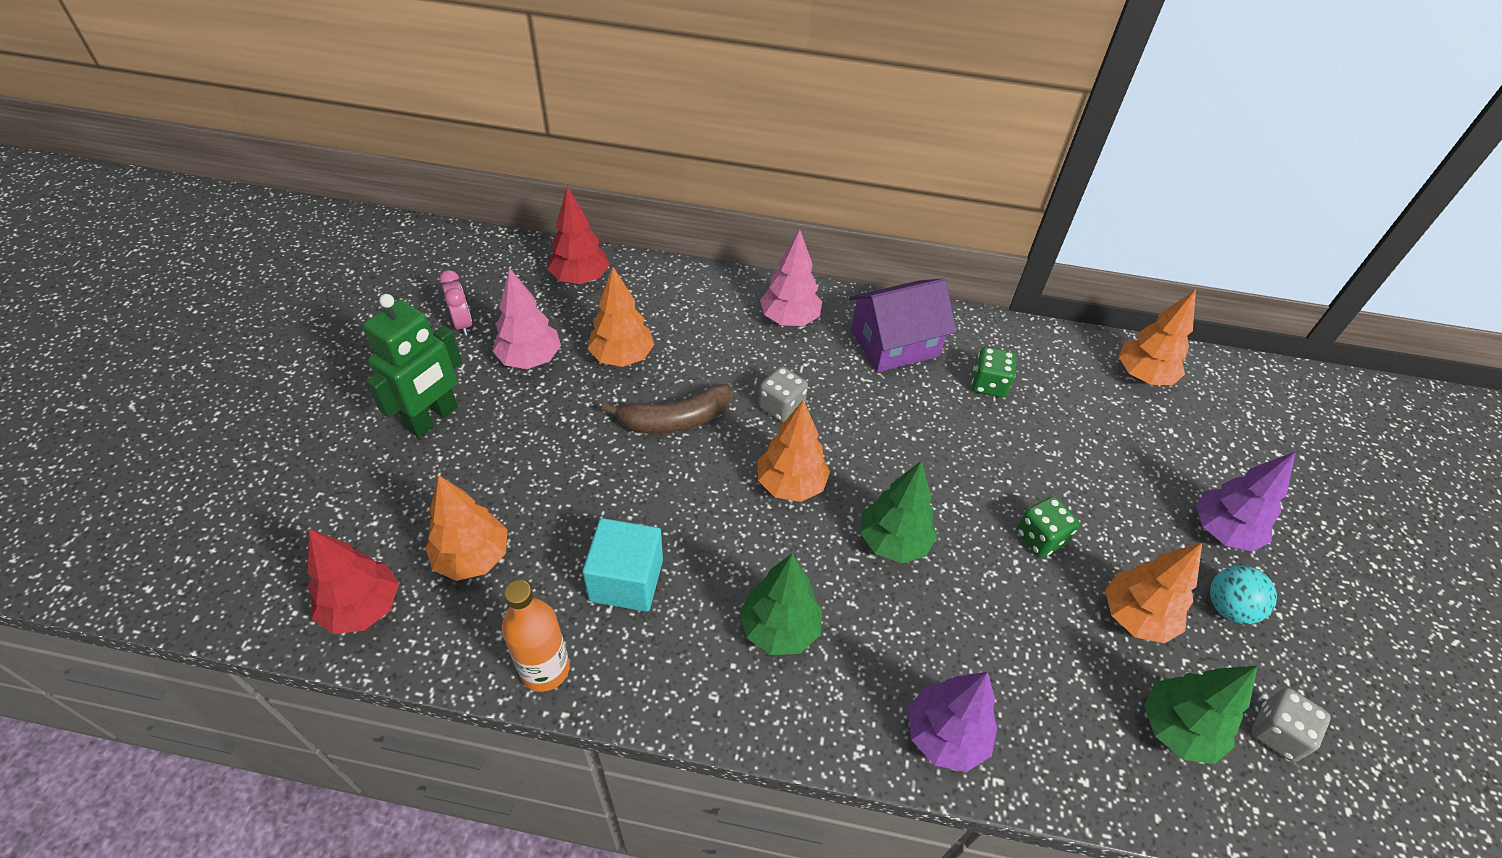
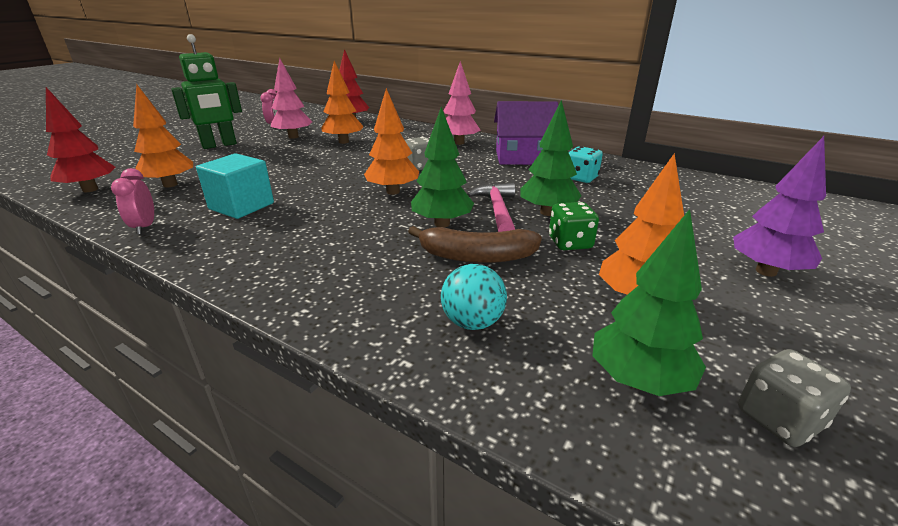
camera: 25 degrees right, 20 degrees down
orange bottle [502,580,570,692] -> pink clock [111,168,154,235]
brown banana [602,384,731,434] -> brown banana moved to [408,226,542,263]
green tree [740,554,822,655] -> green tree moved to [521,100,581,216]
purple tree [908,672,997,772] -> none
green dice [971,347,1016,398] -> turquoise dice [569,146,603,183]
orange tree [1119,289,1196,385] -> none
turquoise ball [1210,565,1277,624] -> turquoise ball moved to [441,264,507,330]
none -> pink hammer [467,183,515,232]

